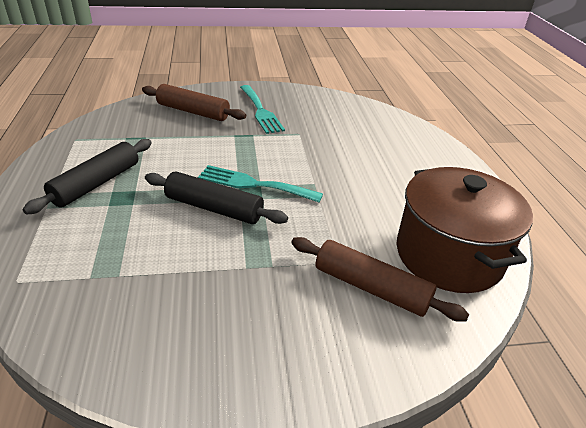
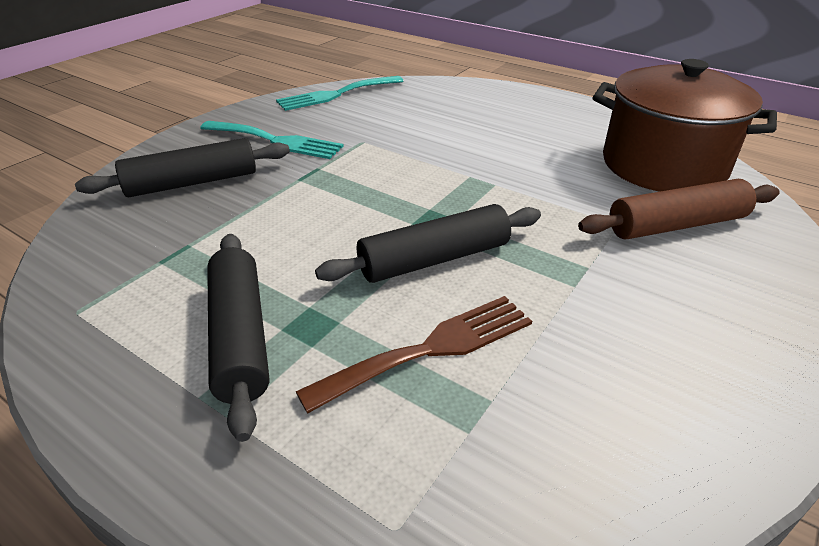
camera: 45 degrees left, 0 degrees up
brown rolling pin [142,84,246,121] -> black rolling pin [75,138,290,197]
turquoise fork [198,165,323,202] -> turquoise fork moved to [276,76,404,111]
none -> brown fork [296,296,532,413]

